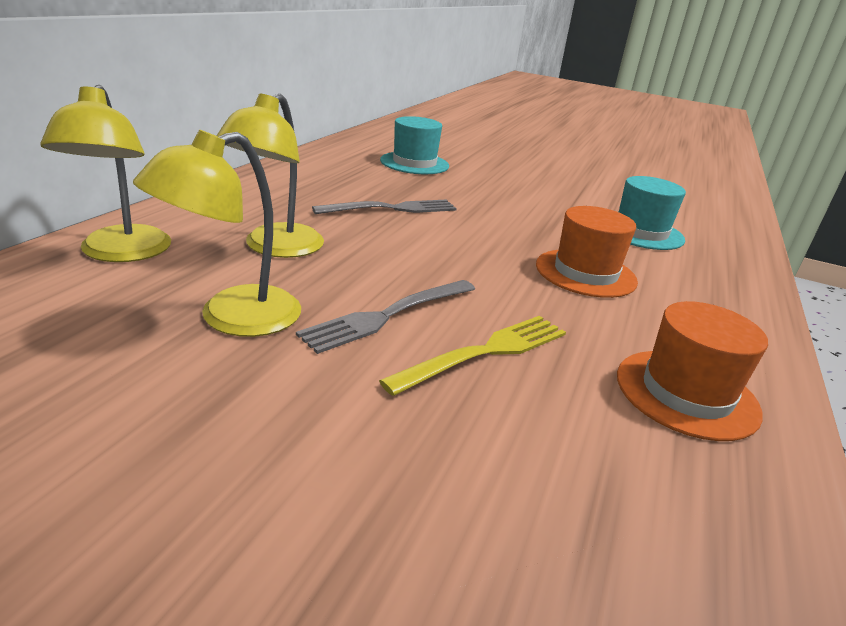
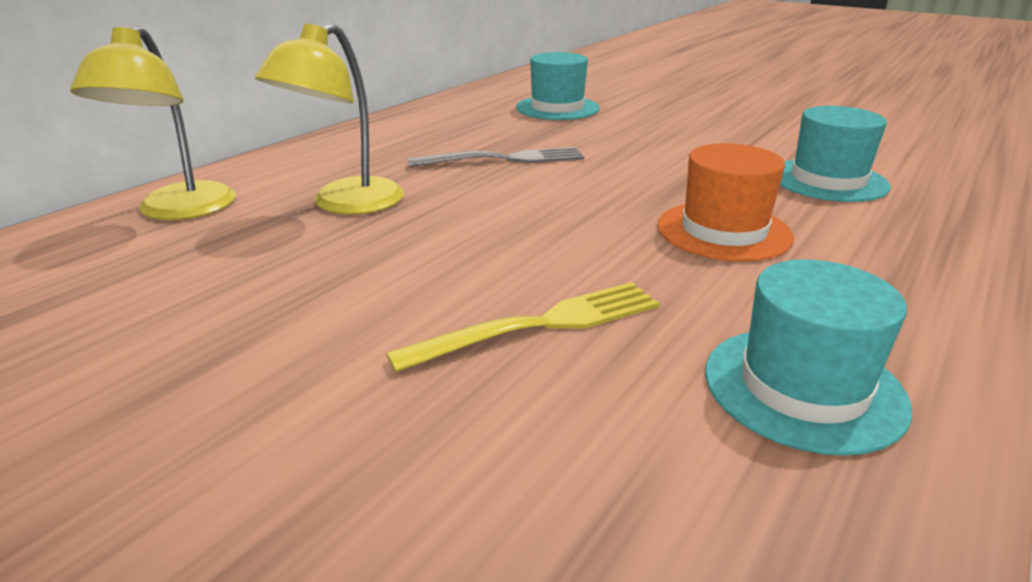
camera: 15 degrees right, 0 degrees up
yellow lamp [133,130,301,337] -> none
grey fork [296,280,475,354] -> none
orange hat [617,301,768,441] -> turquoise hat [705,259,912,456]

